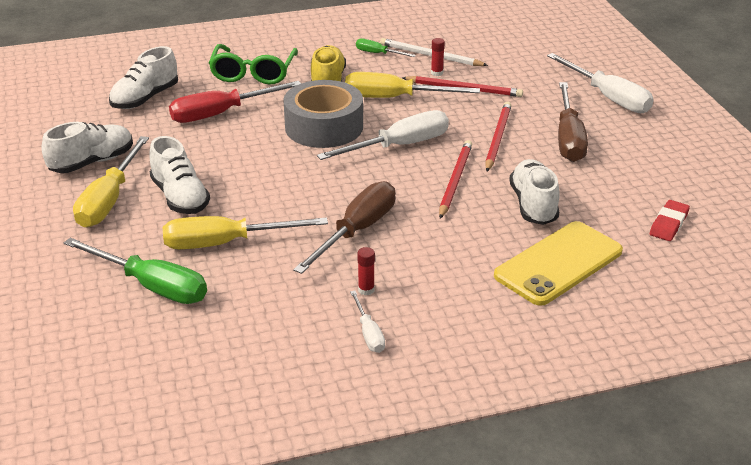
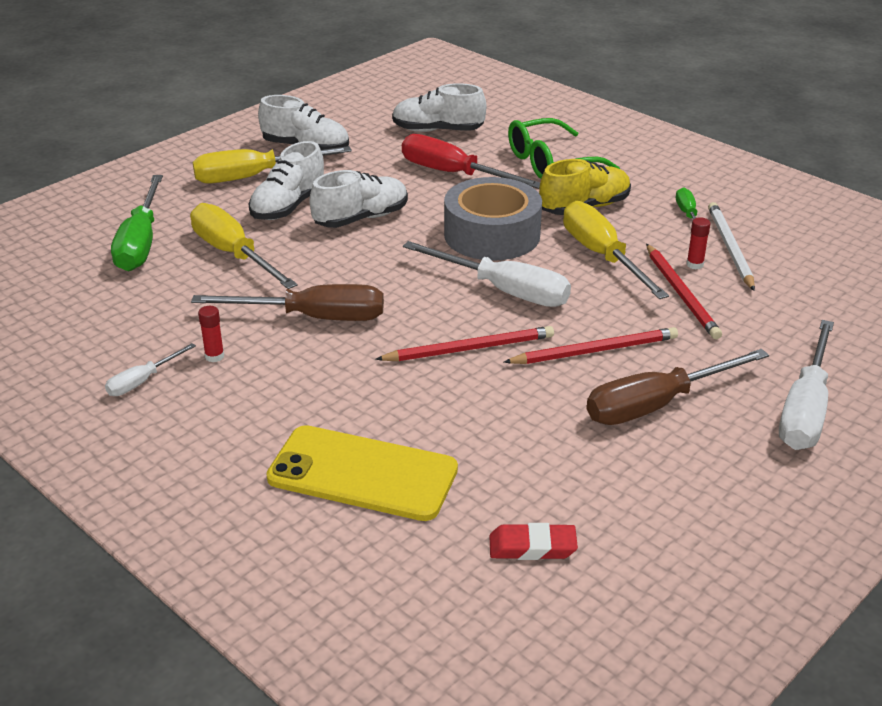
camera: 60 degrees right, 0 degrees up
white shoe [509,159,560,225] -> white shoe moved to [309,170,408,228]

